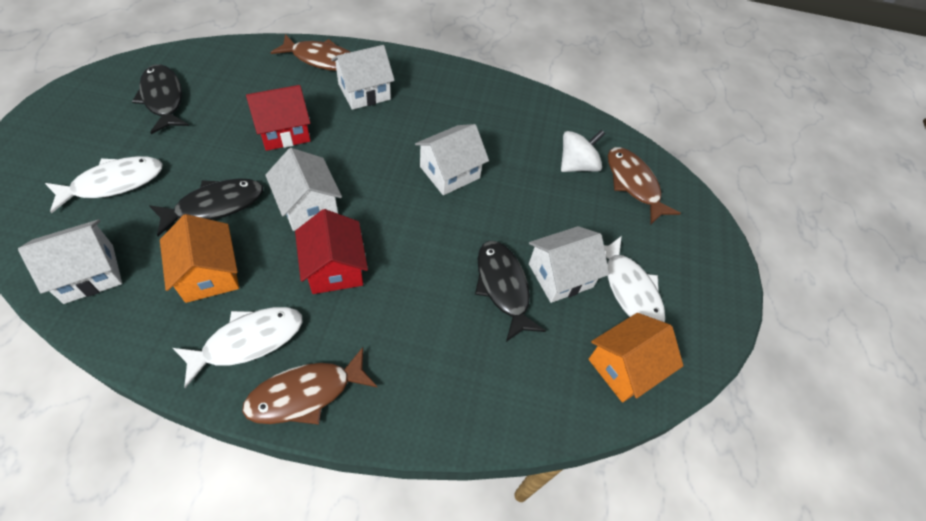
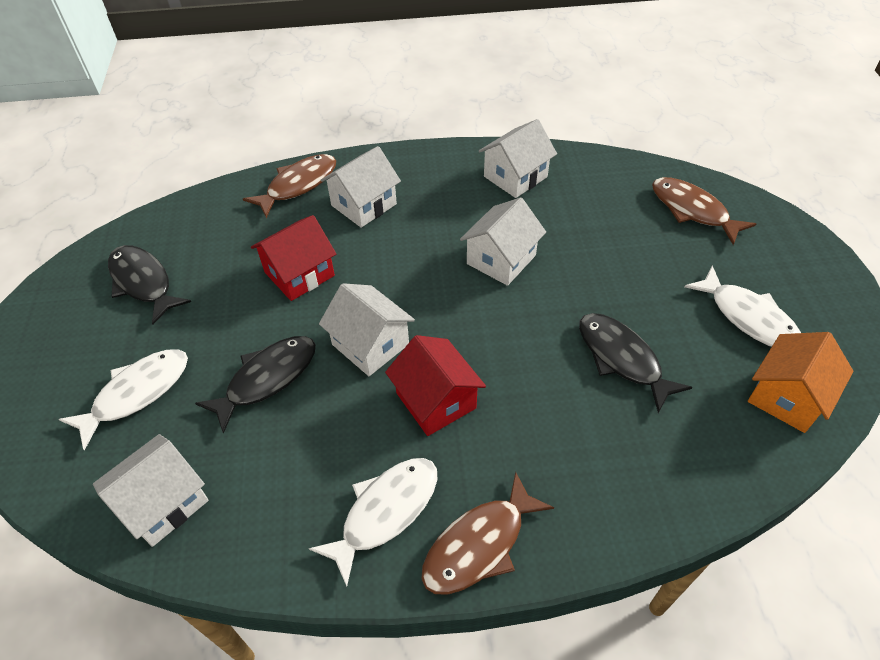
camera: 10 degrees left, 5 degrees down
orange house [160,214,239,303] -> none
brown fish [271,34,350,71] -> brown fish turned 45 degrees counterclockwise [243,154,336,218]
white house [529,226,609,303] -> white house moved to [479,119,557,198]
white spinning top [561,130,605,172] -> none

